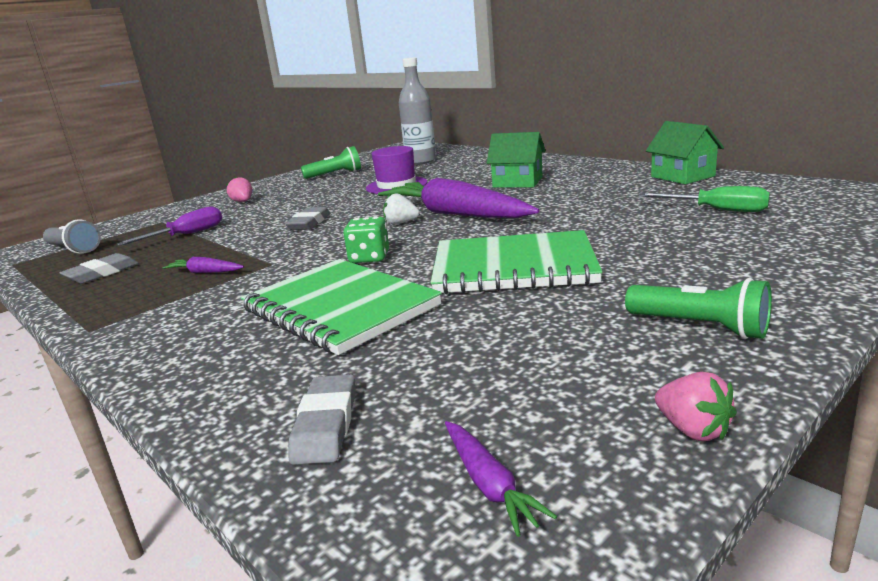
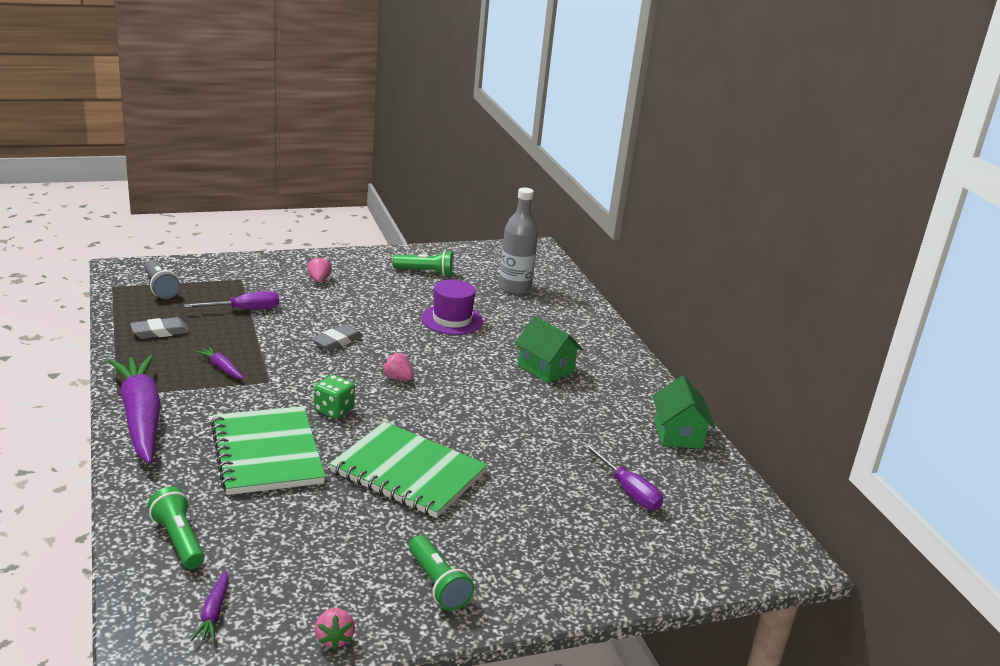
camera: 20 degrees right, 5 degrees up
grey eraser [289,374,356,465] -> green flashlight [148,487,205,569]
purple carrot [378,178,539,218] -> purple carrot moved to [109,355,161,464]
white strawberry [383,193,419,225] -> pink strawberry [382,352,414,380]
green screwdriver [639,186,770,212] -> purple screwdriver [583,444,663,510]

